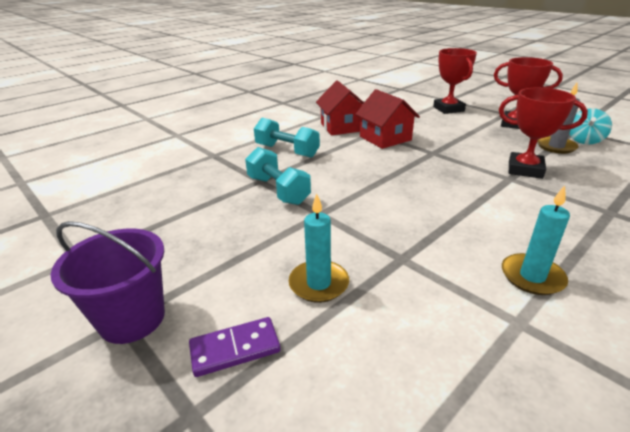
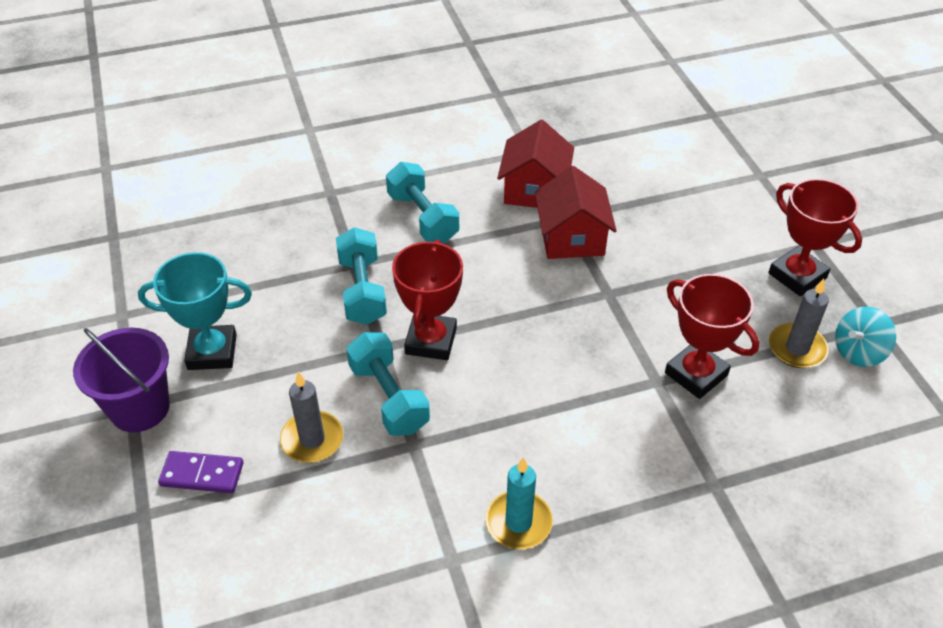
camera: 25 degrees right, 15 degrees up
turquoise candle [289,193,349,303] -> grey candle [280,372,343,463]
red trophy [433,48,477,114] -> red trophy moved to [392,240,463,360]
none -> turquoise trophy [138,252,252,370]
none -> turquoise dumbbell [346,332,430,436]

